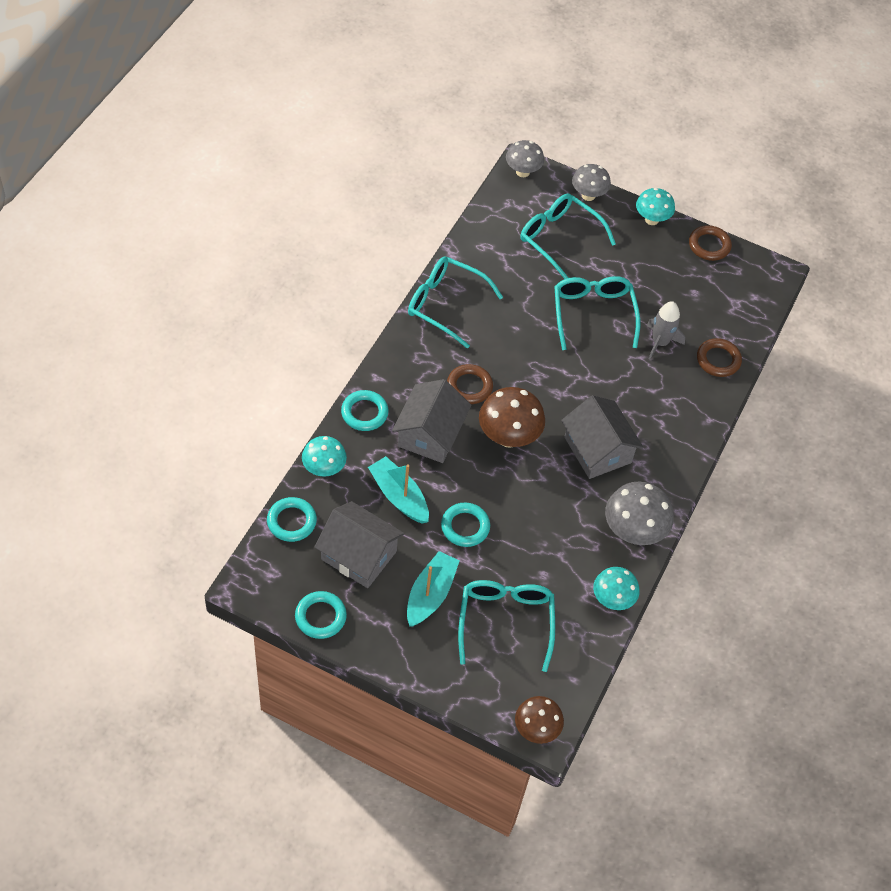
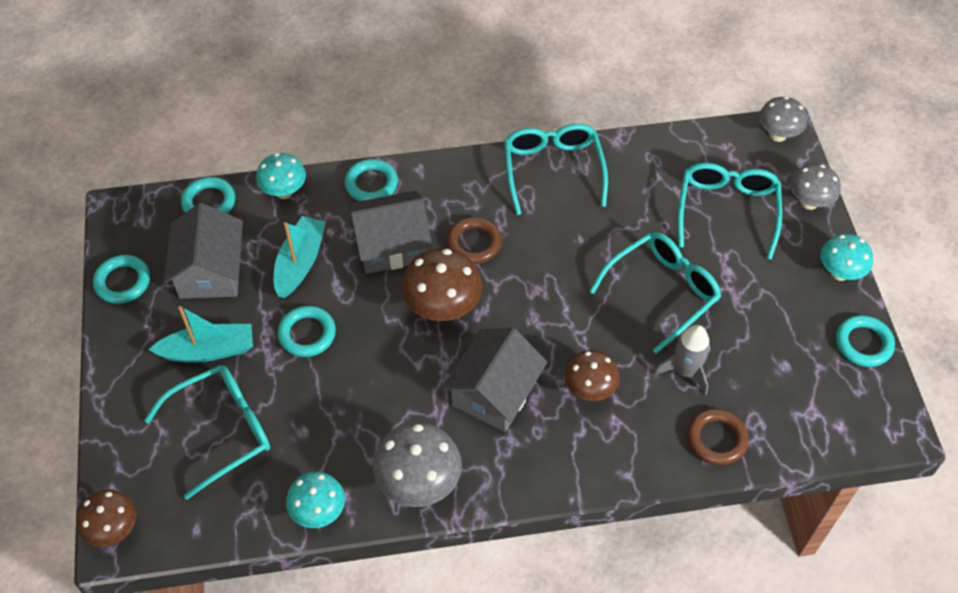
camera: 60 degrees right, 0 degrees up
brown ring [689,225,732,261] -> turquoise ring [836,315,895,367]
none -> brown mushroom [564,350,620,401]

